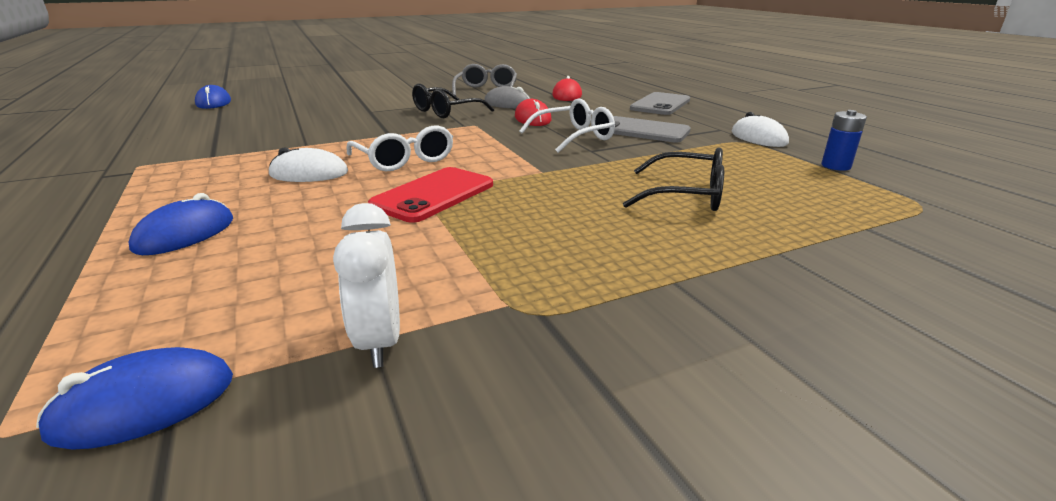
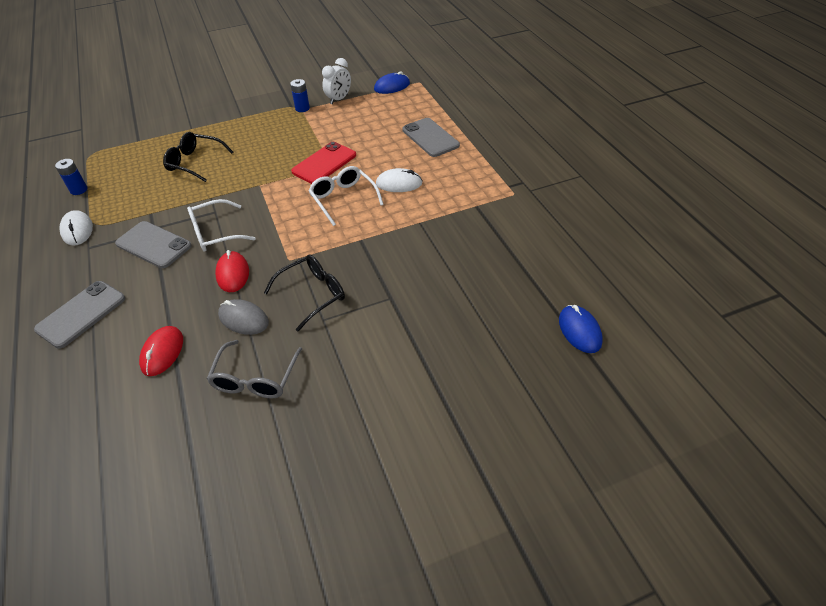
camera: 175 degrees left, 20 degrees up
blue mouse [129,193,233,255] -> grey phone [402,118,460,157]
white clock [333,203,400,368] -> white clock turned 45 degrees clockwise [322,58,351,104]
none -> blue battery [290,79,310,112]

